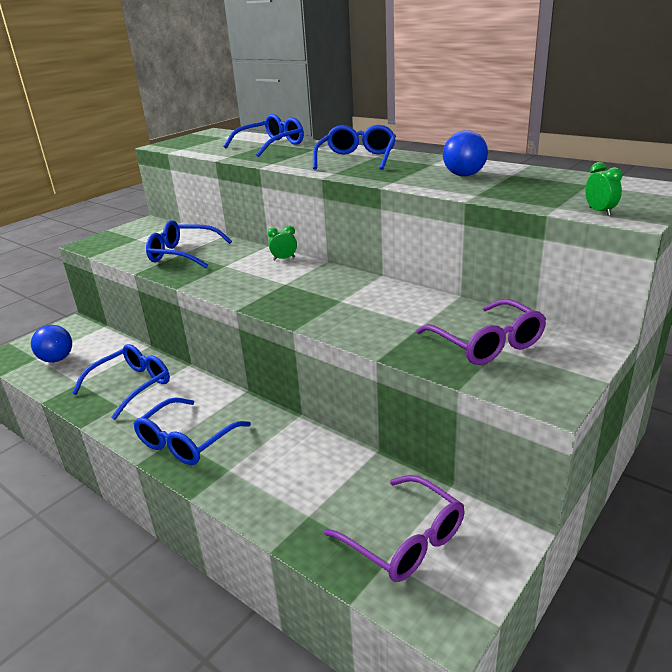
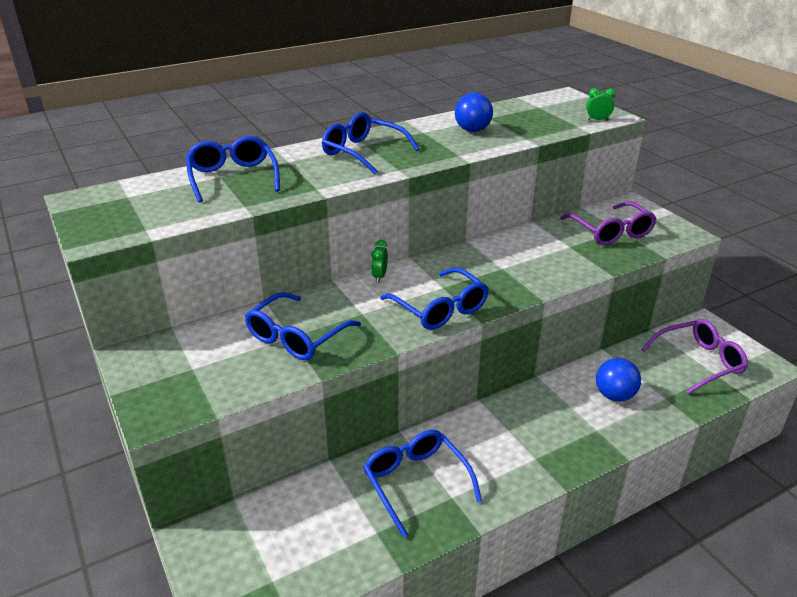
camera: 70 degrees left, 5 degrees up
blue ball [31,325,72,362] -> blue ball moved to [596,358,641,401]
blue glasses [134,397,251,465] -> blue glasses moved to [380,267,489,330]
purple glasses [416,299,546,365] -> purple glasses turned 75 degrees clockwise [560,201,657,245]

